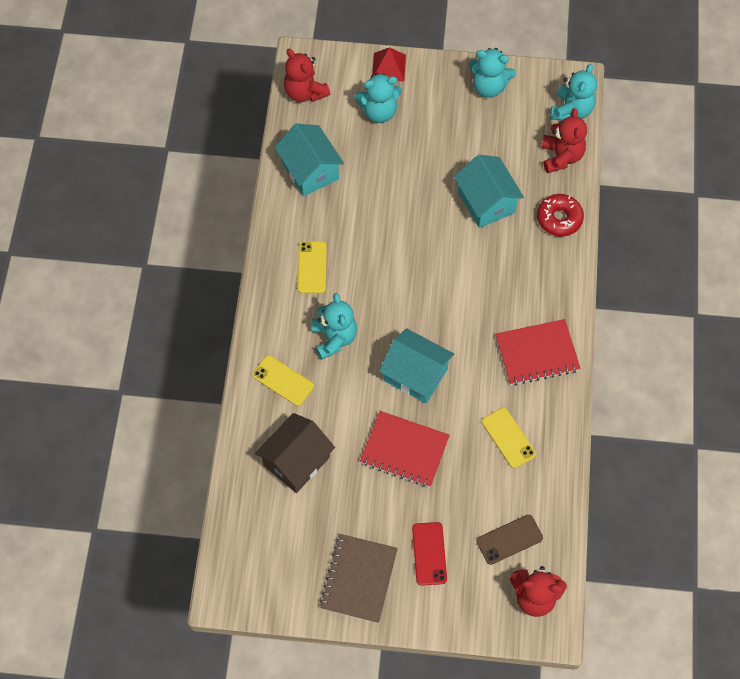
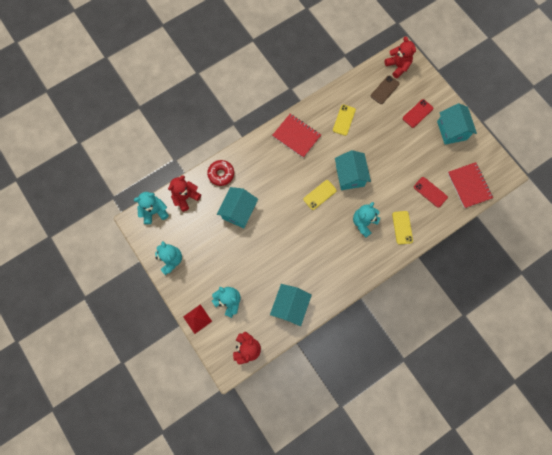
camera: 130 degrees left, 10 degrees up
brown house [255,413,335,493] -> red phone [414,177,448,208]
yellow phone [298,241,327,293] -> yellow phone moved to [303,180,337,210]
brown notebook [320,534,398,623] -> turquoise house [437,103,477,145]
red notebook [360,411,450,487] -> red notebook moved to [448,162,493,208]
brown phone [476,515,543,565] -> brown phone turned 75 degrees counterclockwise [371,76,400,104]

